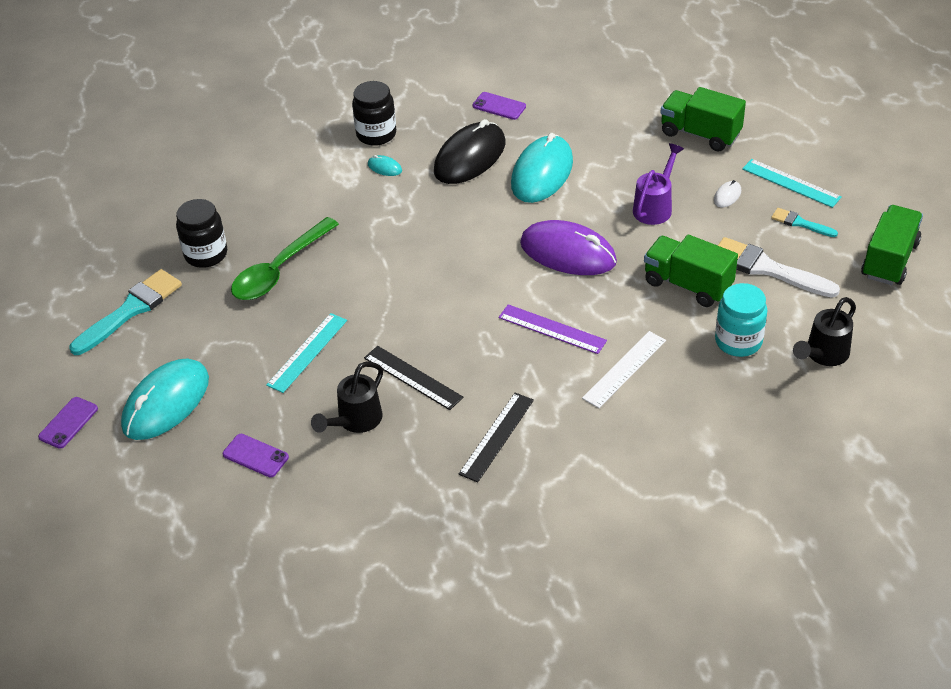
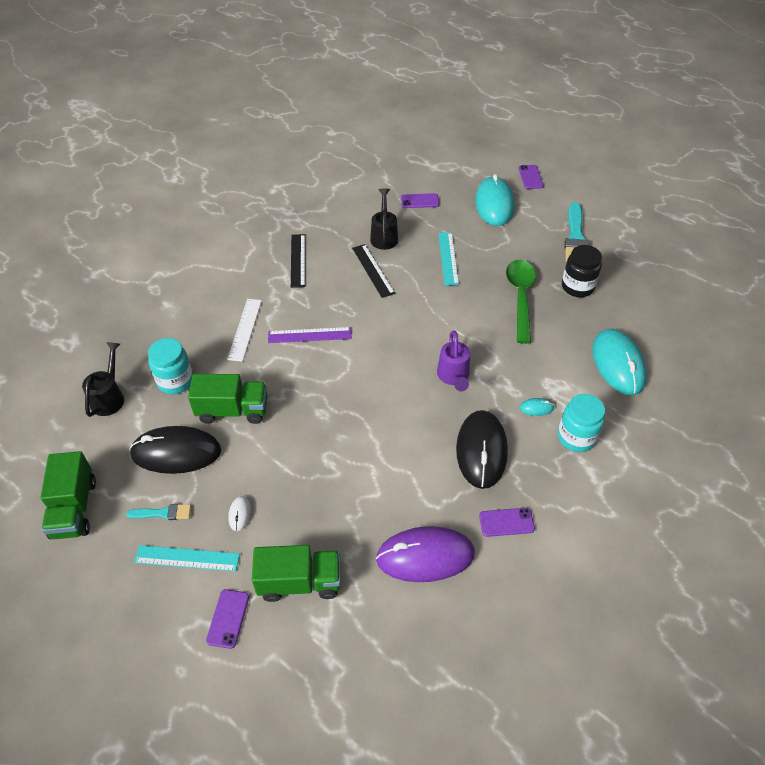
camera: 145 degrees right, 5 degrees up
black jar [352,81,396,146] -> turquoise jar [558,394,605,452]
black ruler [364,346,463,410] -> black ruler turned 60 degrees clockwise [352,244,395,298]
turquoise mouse [511,133,573,203] -> turquoise mouse moved to [592,329,647,395]
purple mouse [520,220,617,275] -> purple mouse moved to [376,526,475,582]
purple watering can [633,143,684,225] -> purple watering can moved to [437,330,470,391]
white brush [718,237,840,298] -> black mouse [129,426,221,474]
none -> purple phone [206,589,249,649]

